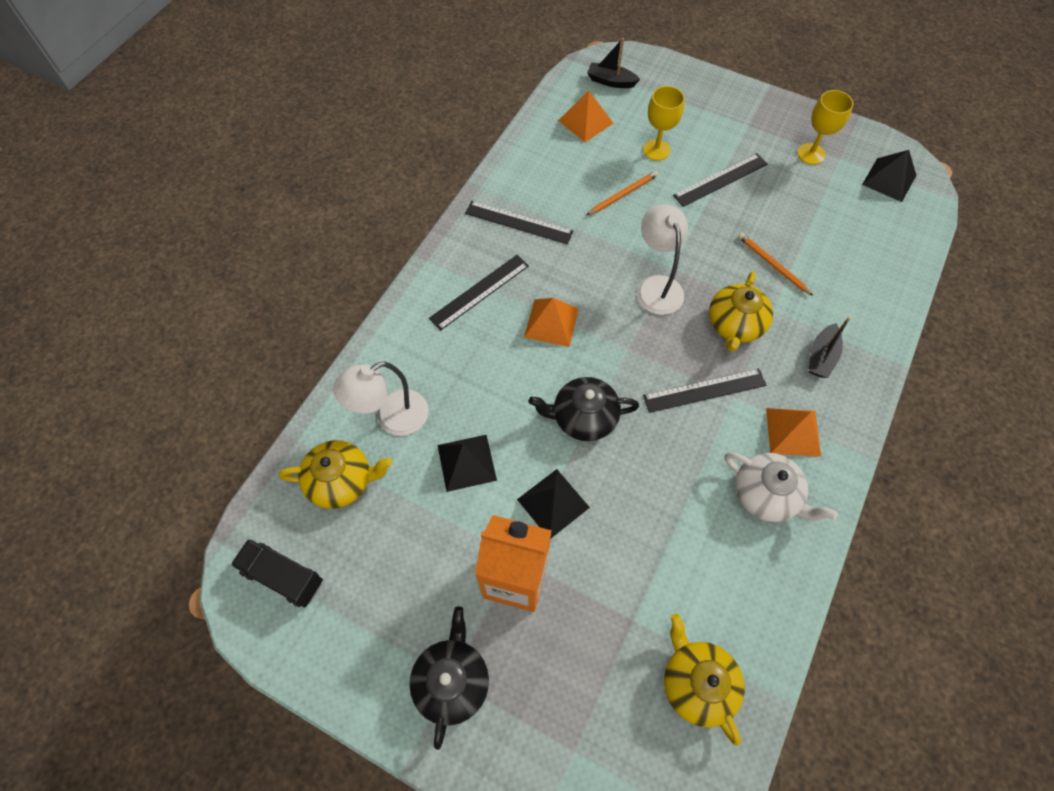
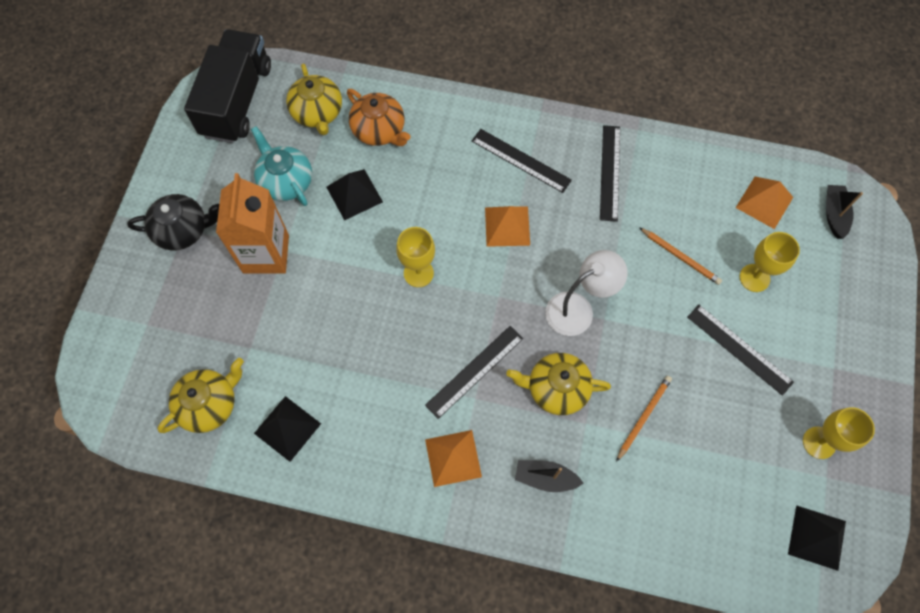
camera: 75 degrees right, 5 degrees up
black truck [231,539,323,608] -> black truck [184,29,271,143], size x1.74
white lamp [333,361,428,436] -> orange teapot [347,89,411,146]
black pyramid [517,469,590,538] -> black pyramid moved to [254,396,321,462]
black teapot [529,377,639,441] -> yellow goblet [396,227,435,287]
black ruler [643,368,767,413] -> black ruler turned 75 degrees clockwise [425,326,523,419]
white teapot [725,452,838,522] -> none
none -> turquoise teapot [251,126,312,206]

